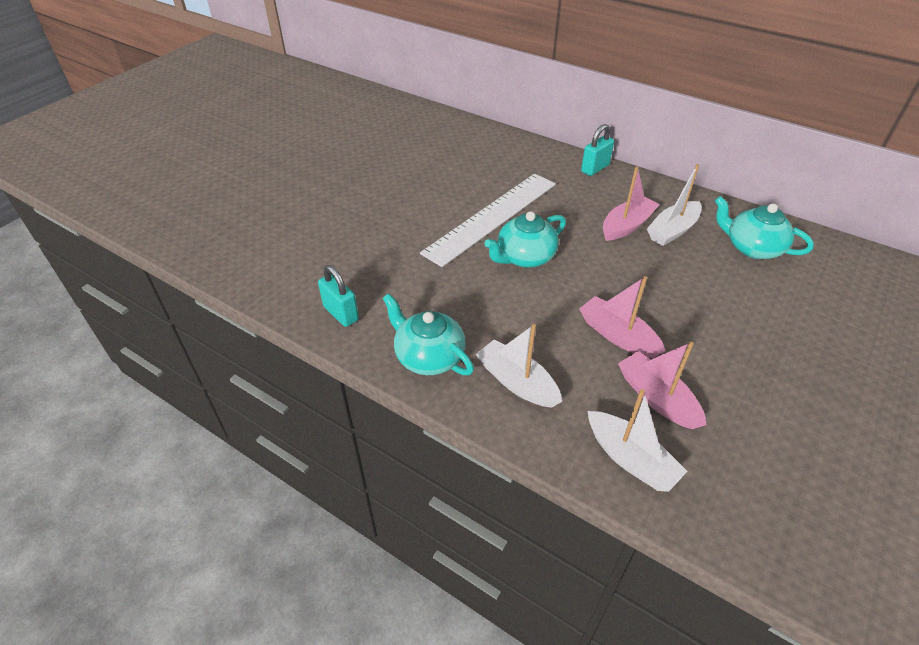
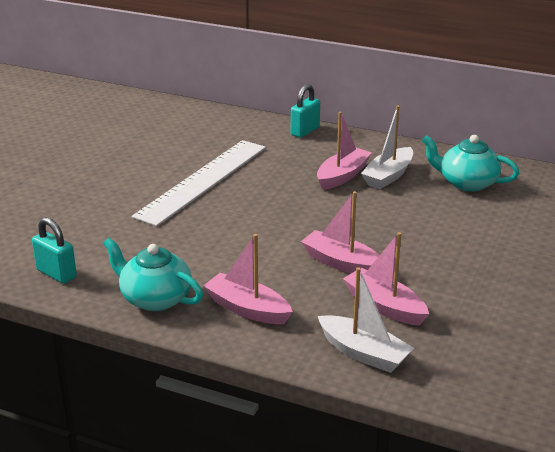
camera: 10 degrees left, 15 degrees down
white boat [476,324,562,408] -> pink boat [203,234,293,324]
turquoise teapot [484,211,566,268] -> none

